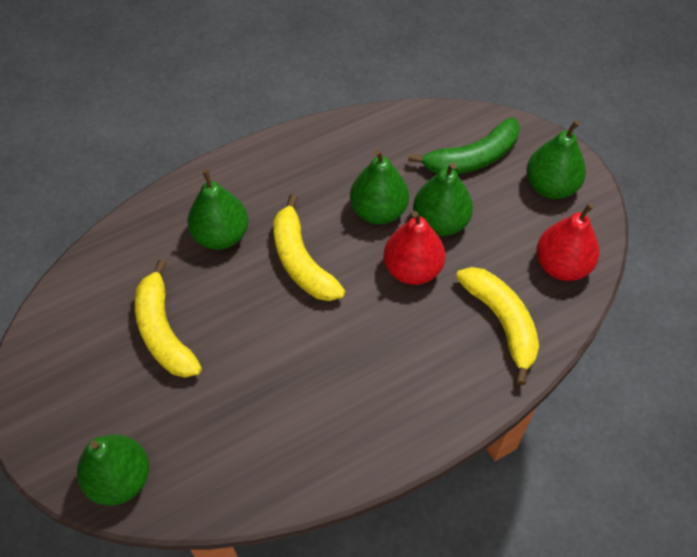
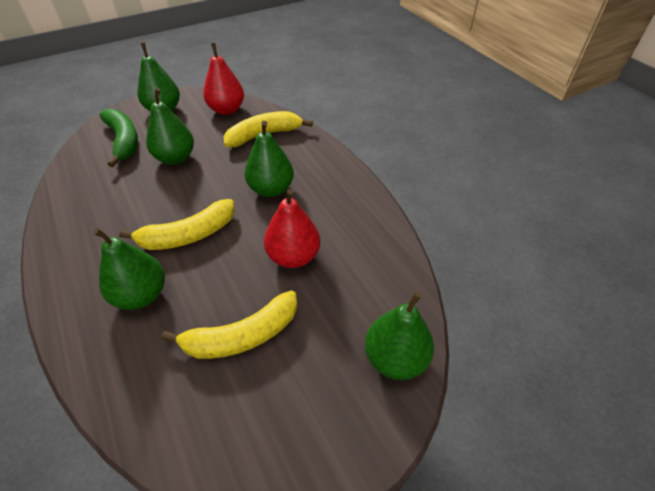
camera: 90 degrees left, 10 degrees down
green pear [350,149,409,224] -> green pear moved to [244,121,294,197]
red pear [383,211,445,285] -> red pear moved to [264,189,320,268]

